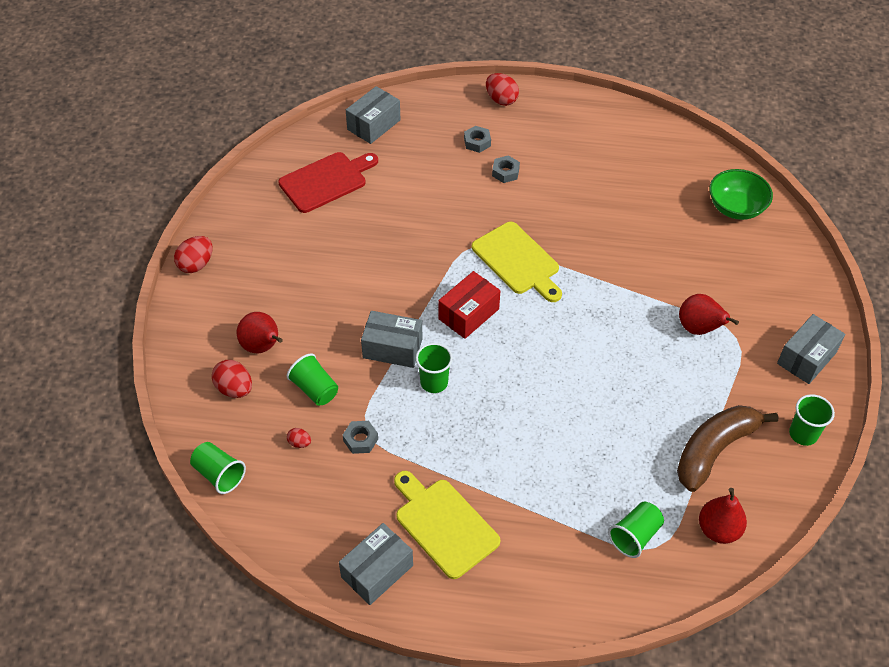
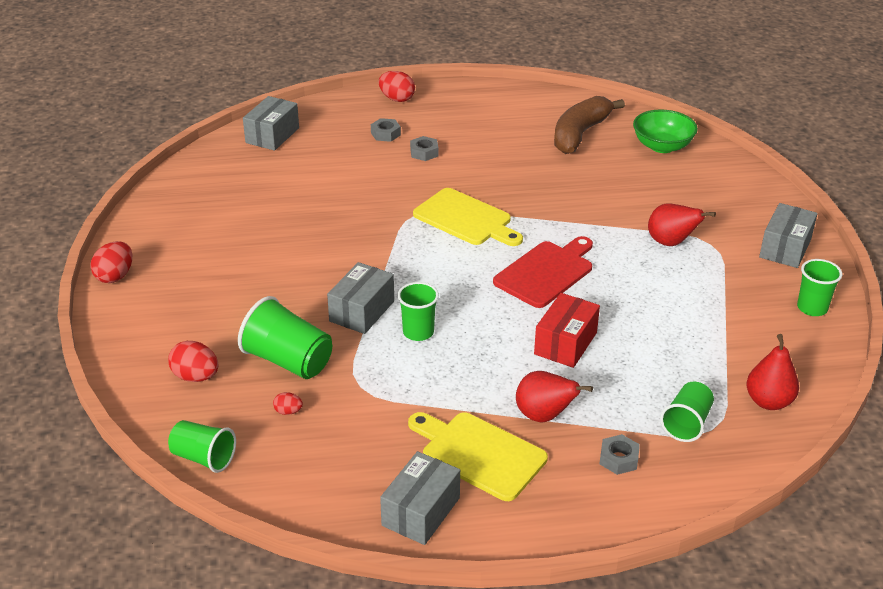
camera: 15 degrees left, 15 degrees down
red pear [237,312,283,353] -> red pear moved to [516,371,593,422]
red cutting board [278,152,378,213] -> red cutting board moved to [493,236,593,308]
green cup [287,353,338,406] -> green cup [238,296,332,379], size x1.53
grey nut [343,421,378,454] -> grey nut moved to [599,434,640,475]
grey box [361,311,423,368] -> grey box turned 60 degrees counterclockwise [327,262,394,334]
red box [438,271,500,339] -> red box moved to [534,293,600,368]
brown banana [677,405,778,492] -> brown banana moved to [554,96,625,154]

